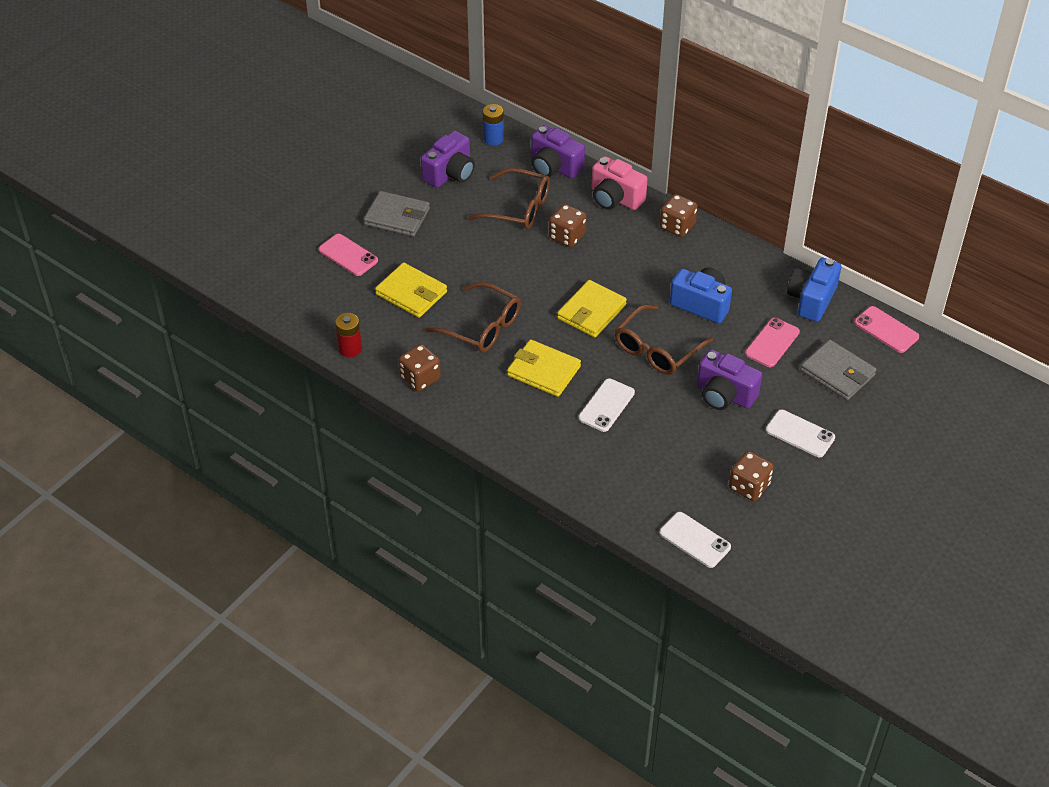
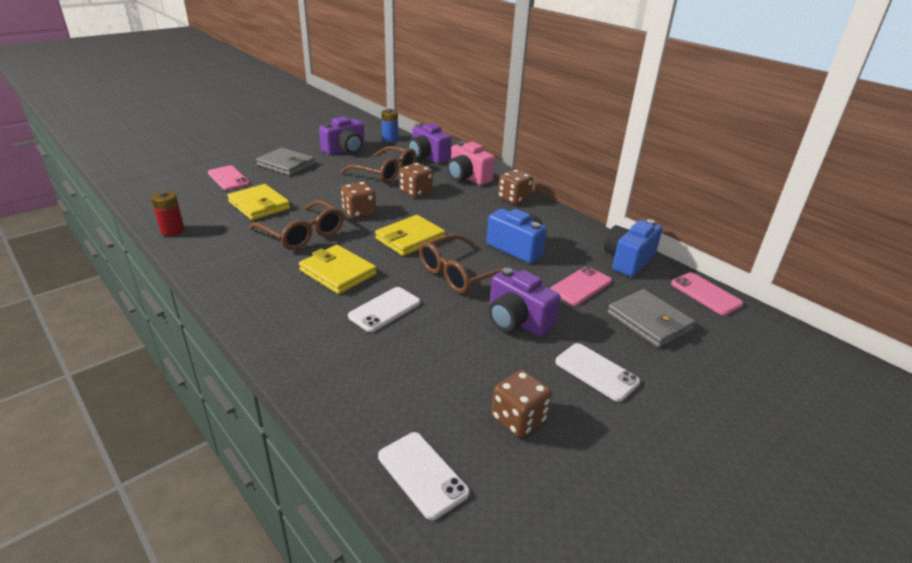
camera: 10 degrees right, 15 degrees down
brown dice [399,344,441,392] -> brown dice moved to [341,182,376,219]

